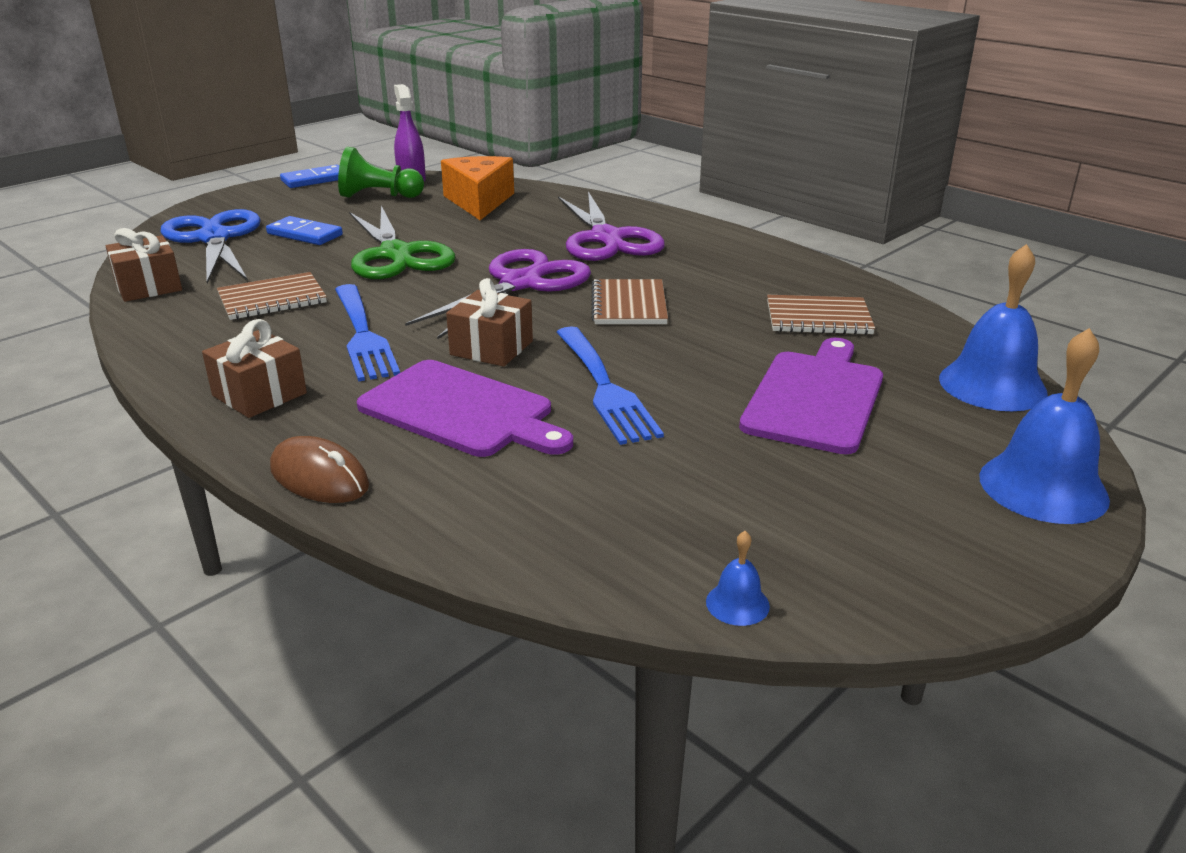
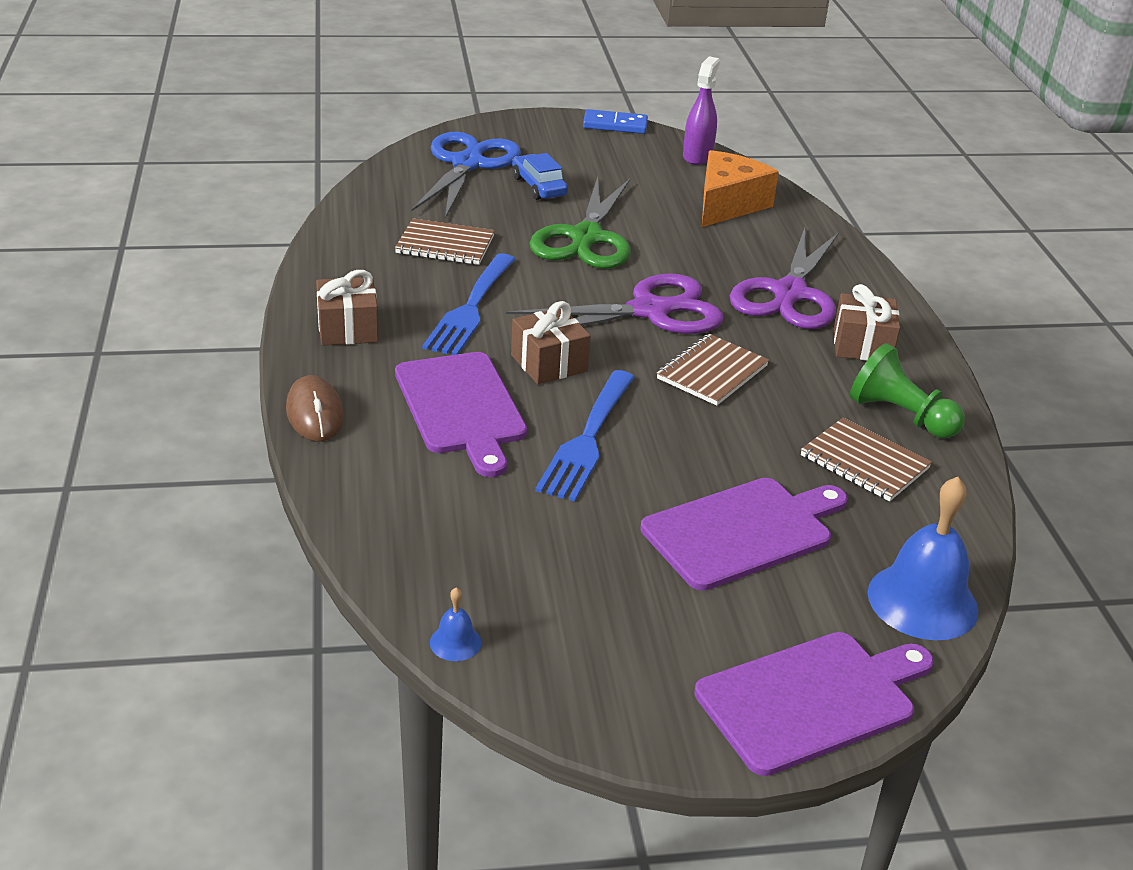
camera: 35 degrees right, 5 degrees up
brown gift [106,228,182,302] -> brown gift moved to [834,284,900,361]
blue domino [266,216,343,245] -> blue car [512,153,568,200]
green pawn [338,147,424,198] -> green pawn moved to [850,343,965,438]
blue bell [979,328,1110,524] -> purple cutting board [694,632,934,776]

